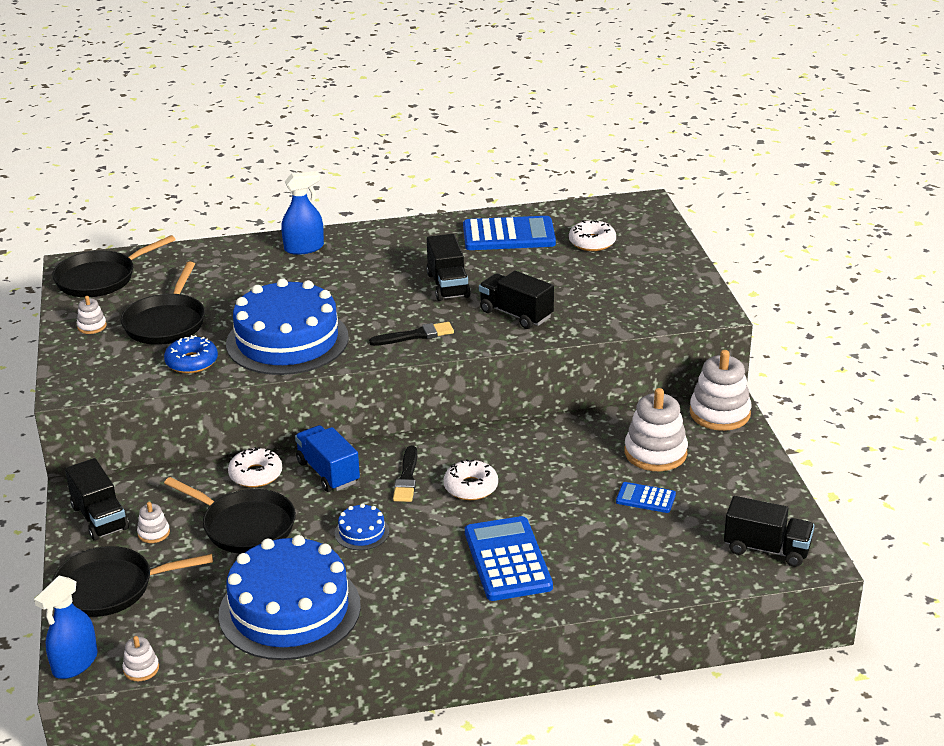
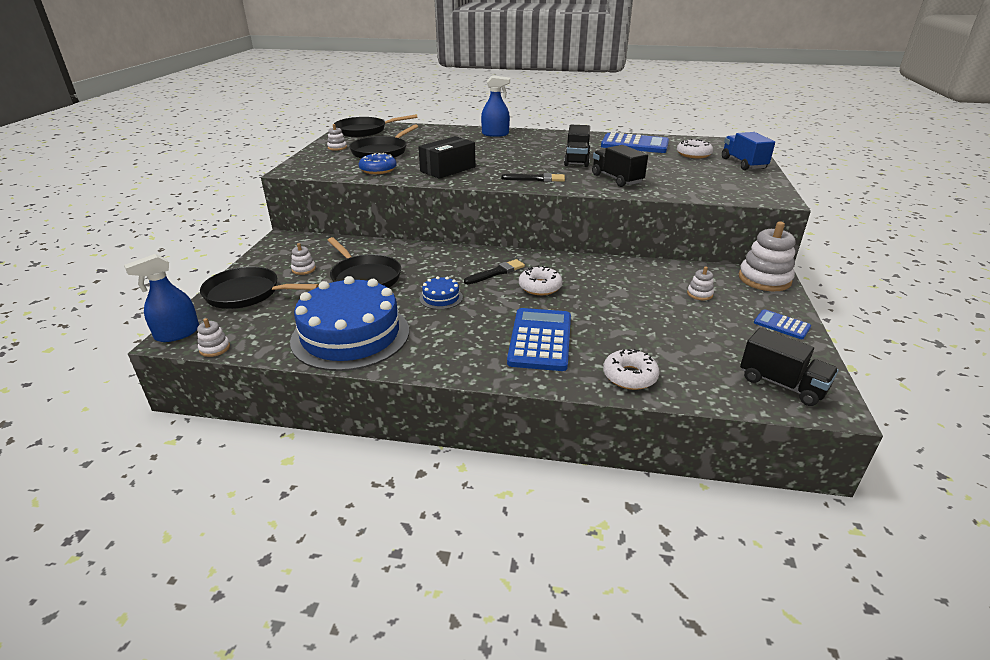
camera: 20 degrees right, 0 degrees up
black truck [65,458,129,541] -> none
blue cake [226,278,349,375] -> black box [418,136,476,179]
white donut [228,447,282,487] -> white donut moved to [603,349,660,390]
blue truck [295,425,360,492] -> blue truck moved to [722,132,775,170]
black brush [393,446,417,502] -> black brush turned 150 degrees counterclockwise [464,259,525,284]
blue calculator [616,482,676,513] -> blue calculator moved to [754,309,811,339]
white stacking toy [625,388,688,471] -> white stacking toy [687,267,714,300], size x0.48

